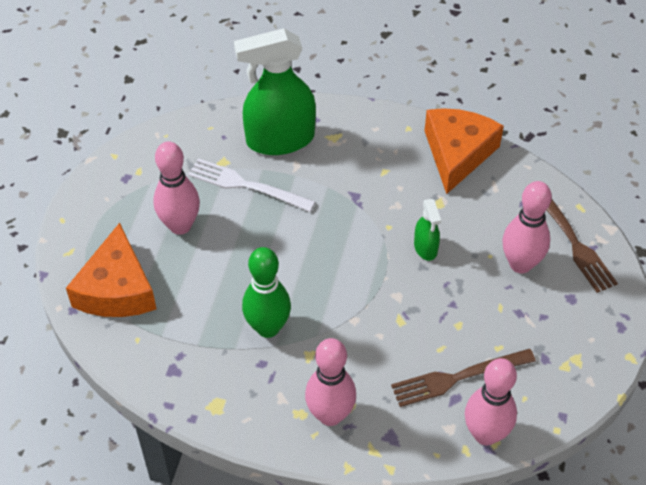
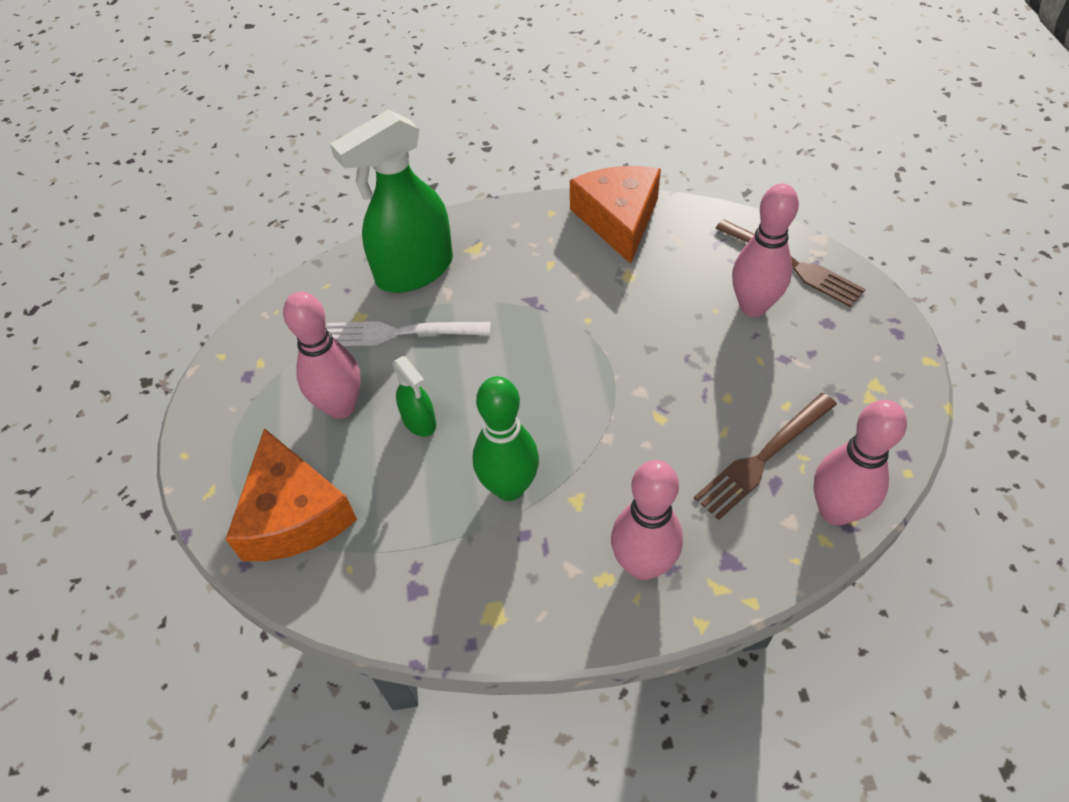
camera: 20 degrees left, 0 degrees up
green spray bottle [414,199,441,261] -> green spray bottle moved to [393,356,436,437]

